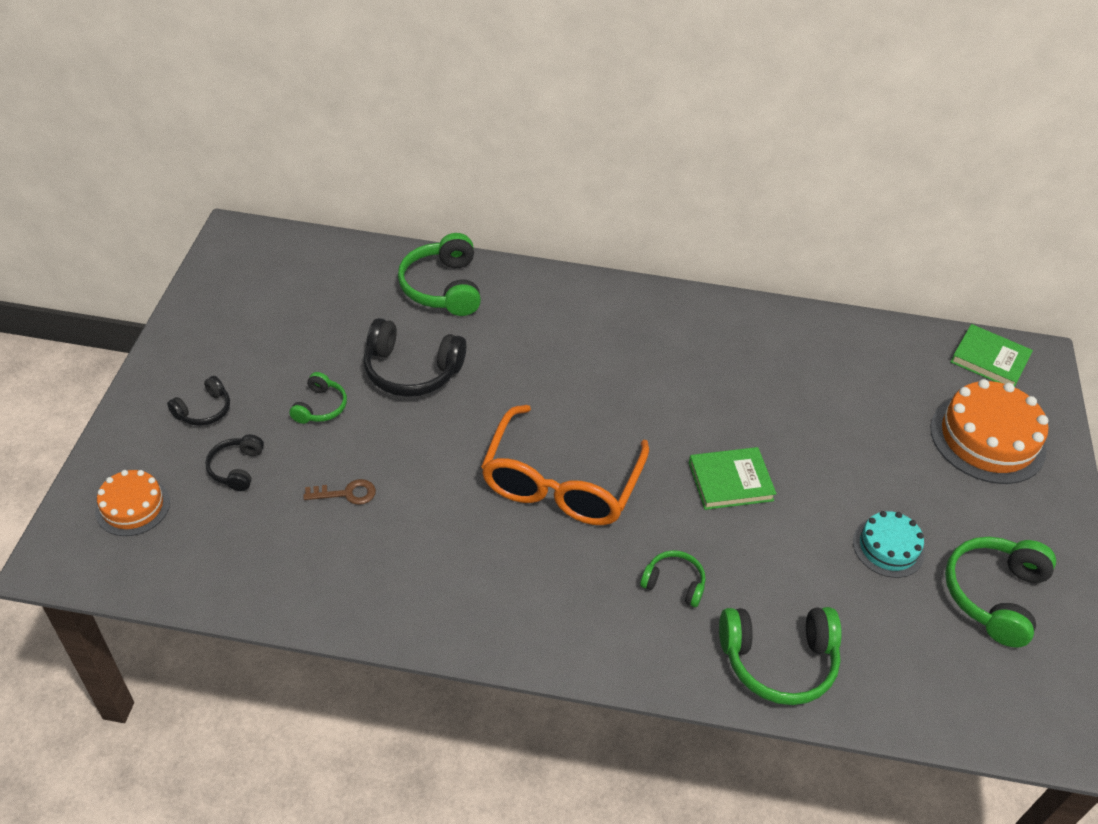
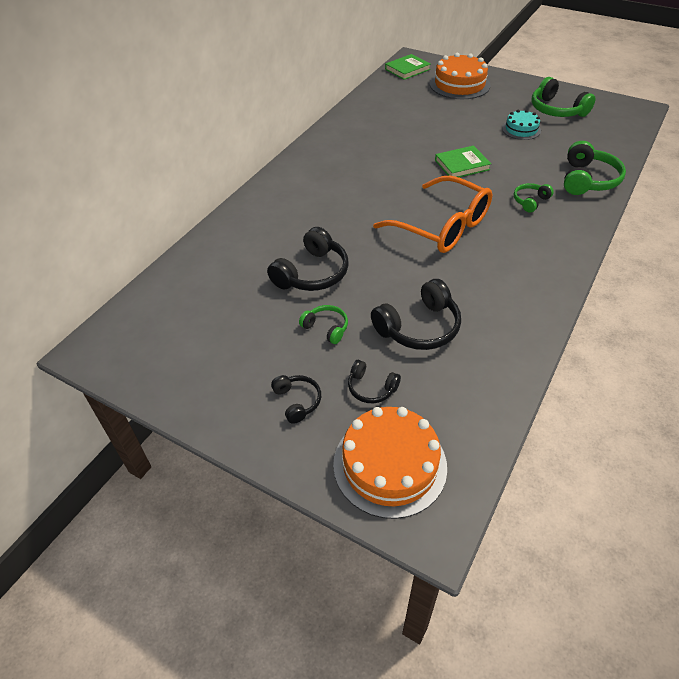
camera: 65 degrees left, 0 degrees up
orange cake [95,470,170,536] -> orange cake [333,407,447,519], size x1.75
brown key [303,479,376,505] -> black headphones [371,279,461,350]
green headphones [398,233,481,316] -> none
green book [689,447,777,510] -> green book turned 60 degrees clockwise [435,145,492,177]

